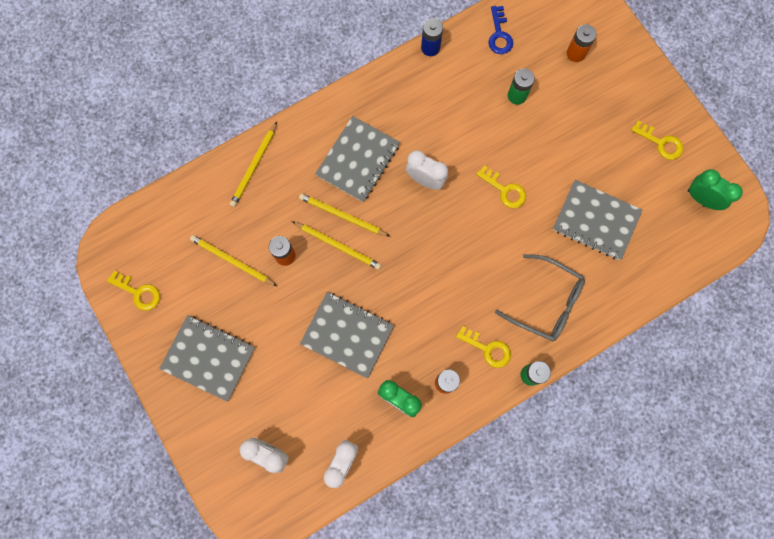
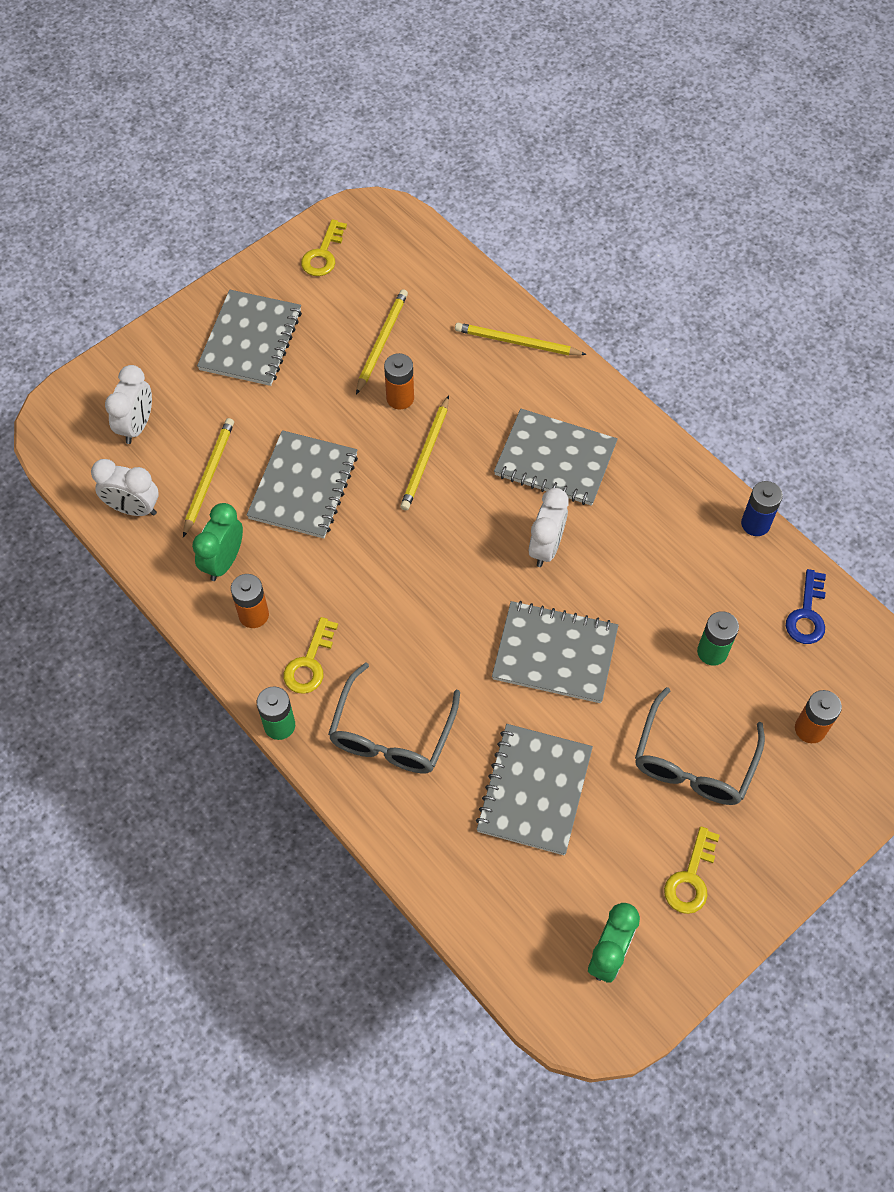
camera: 80 degrees right, 15 degrees down
yellow pencil [299,193,390,237] -> yellow pencil moved to [183,418,234,537]
yellow key [476,165,526,208] -> grey notebook [492,601,618,703]
blue key [488,6,513,54] -> blue key turned 60 degrees counterclockwise [786,569,826,644]
none -> grey glasses [635,687,765,805]

